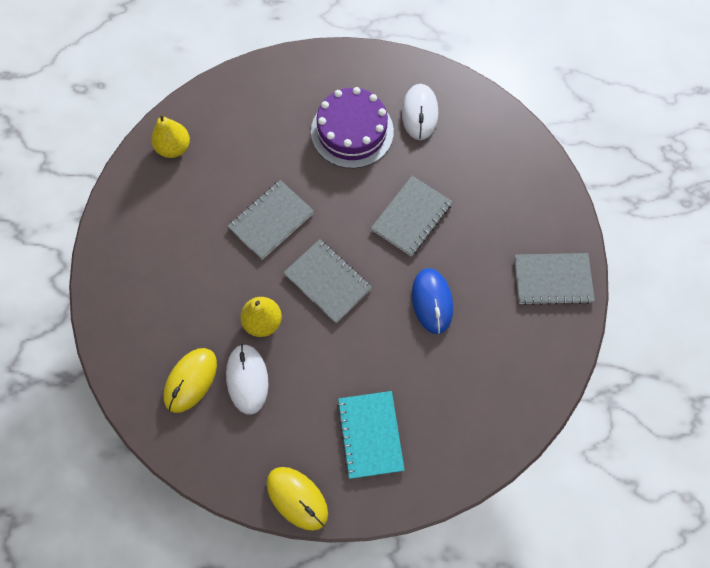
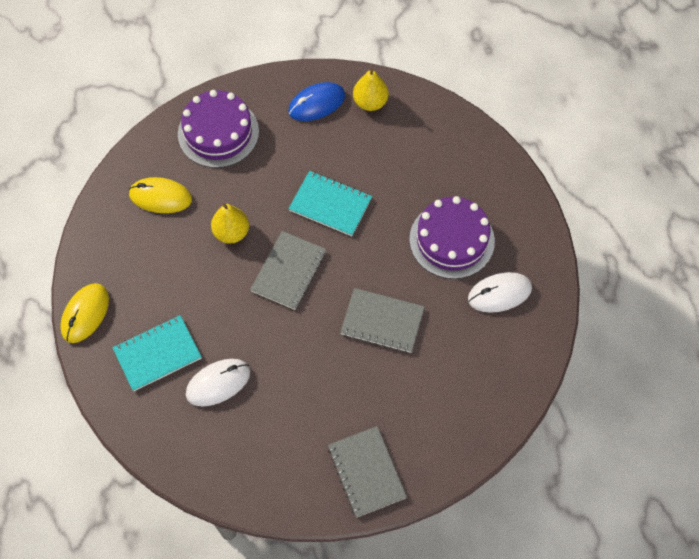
camera: 70 degrees right, 5 degrees down
white mouse [226,344,269,415] -> white mouse moved to [186,359,250,407]
grey notebook [228,180,314,260] -> turquoise notebook [289,171,372,236]
blue mouse [412,268,453,334] -> blue mouse moved to [288,82,345,121]
none -> purple cake [178,90,259,168]

